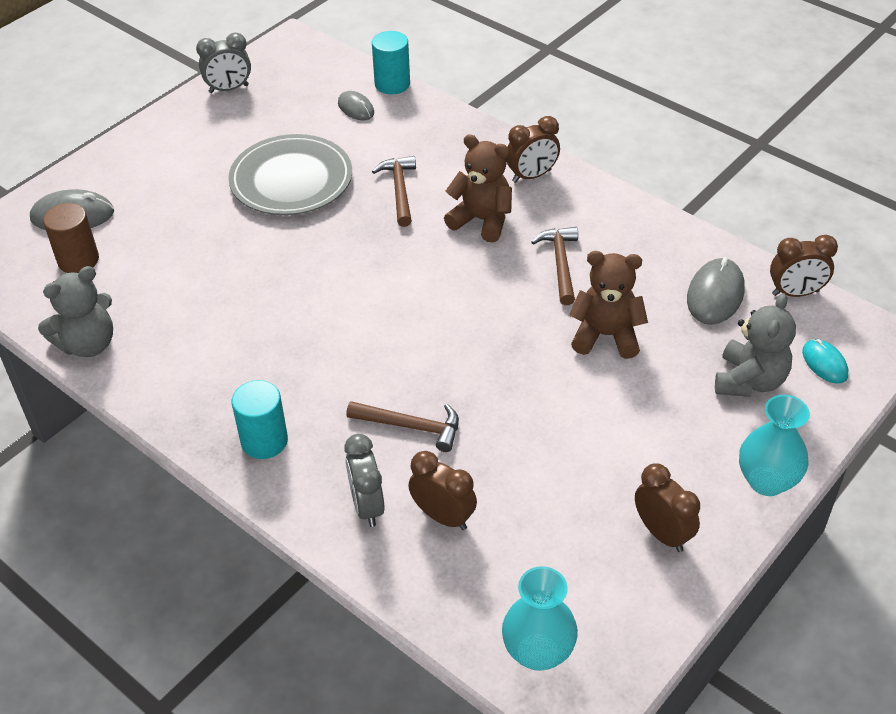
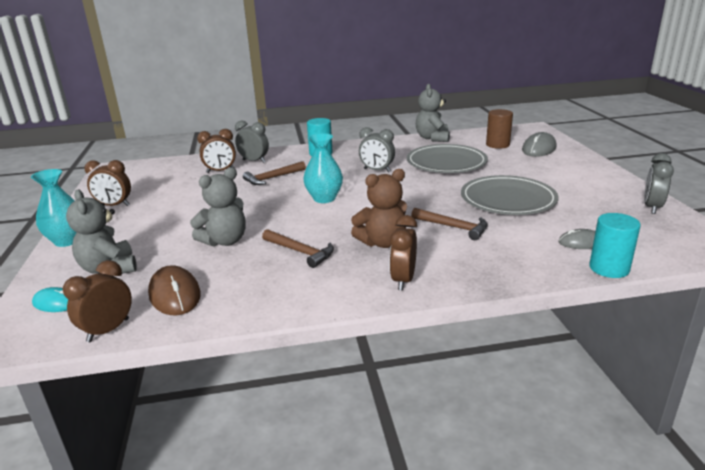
camera: 130 degrees right, 20 degrees down
turquoise vase [502,566,578,671] -> turquoise vase moved to [303,133,343,203]
brown teddy bear [569,251,648,359] -> grey teddy bear [190,167,246,247]
grey mouse [687,257,745,325] -> brown mouse [148,265,201,316]
none -> grey clock [359,127,395,172]
none -> grey plate [407,144,488,173]

